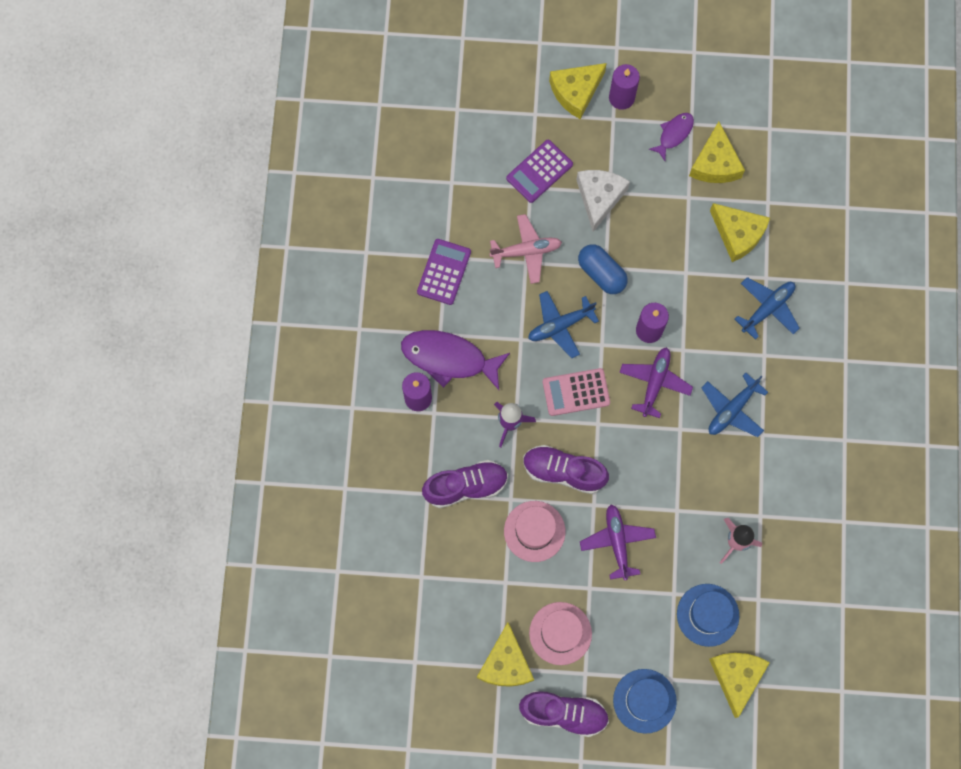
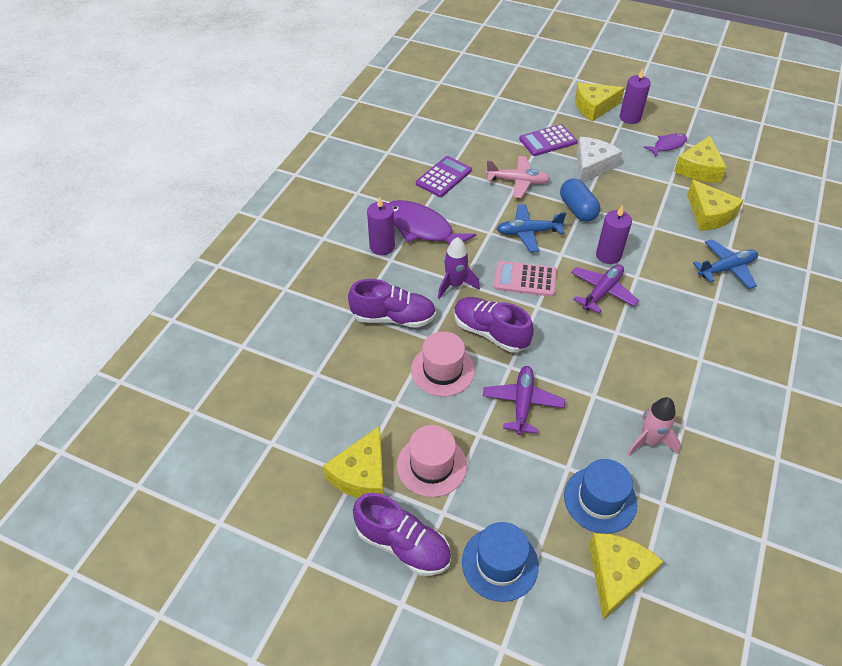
camera: 20 degrees right, 25 degrees down
blue plane [702,373,768,437] -> none

